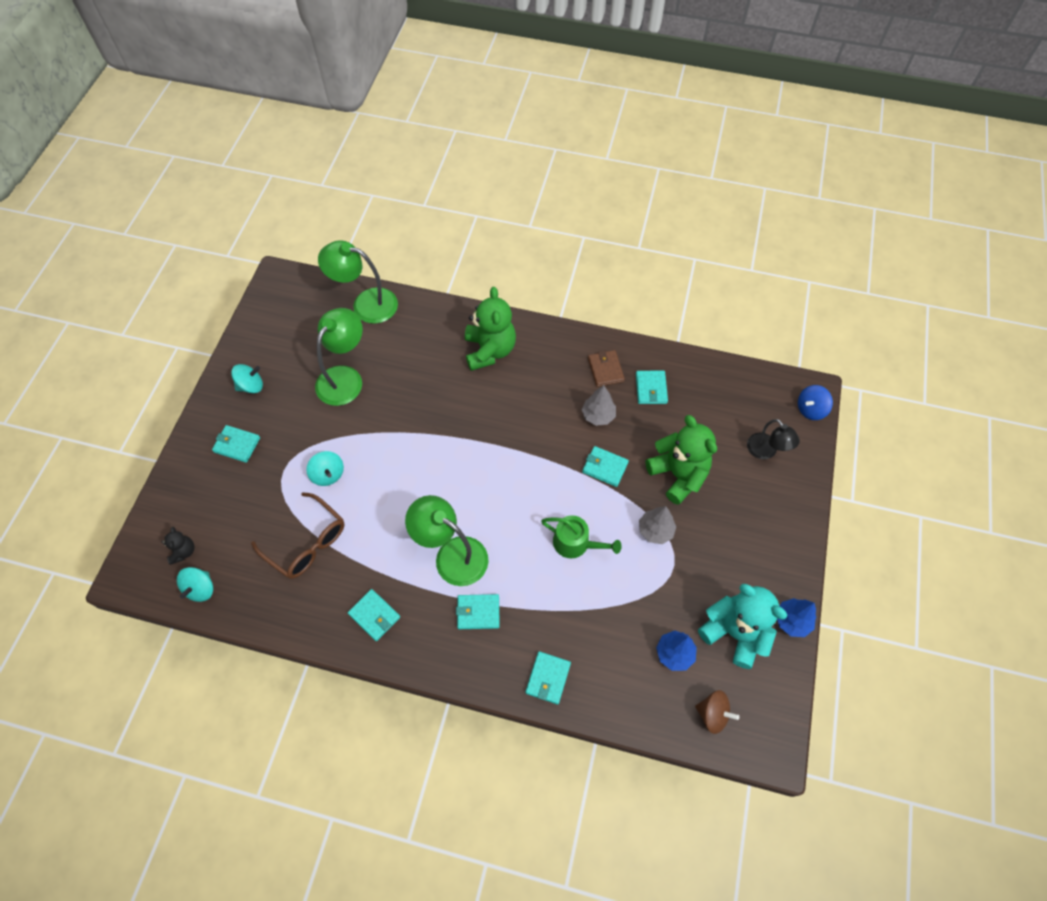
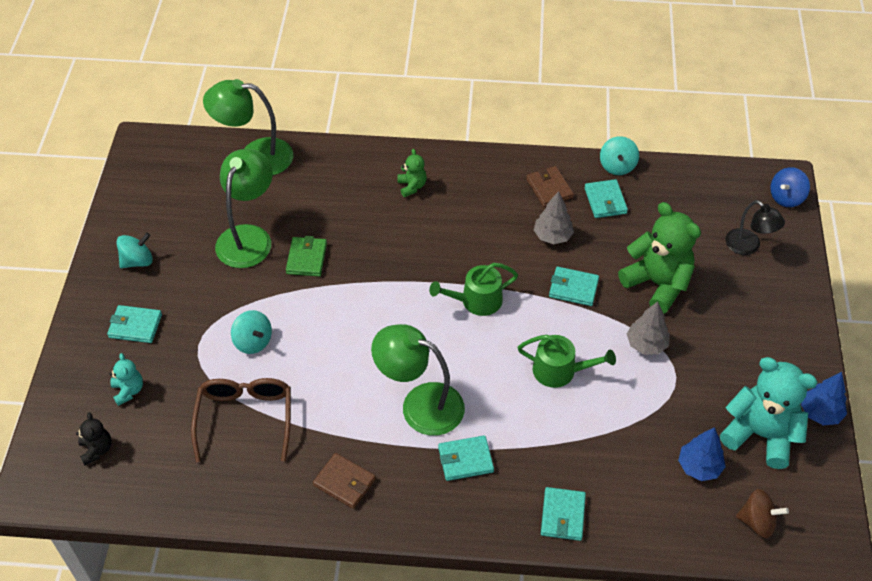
camera: 10 degrees left, 10 degrees down
turquoise spinning top [177,567,213,602] -> turquoise spinning top moved to [600,136,639,175]
brown glasses [251,492,345,579] -> brown glasses turned 120 degrees counterclockwise [191,378,291,462]
turquoise wallet [348,589,400,641] -> brown wallet [313,453,376,509]
green teddy bear [465,287,516,371] -> green teddy bear [398,149,427,197], size x0.48
none -> turquoise teddy bear [109,353,143,406]
none -> green wallet [286,236,327,277]
none -> green watering can [429,263,518,316]

